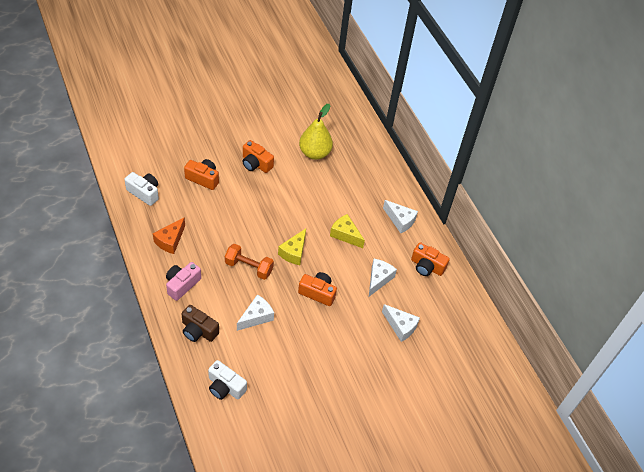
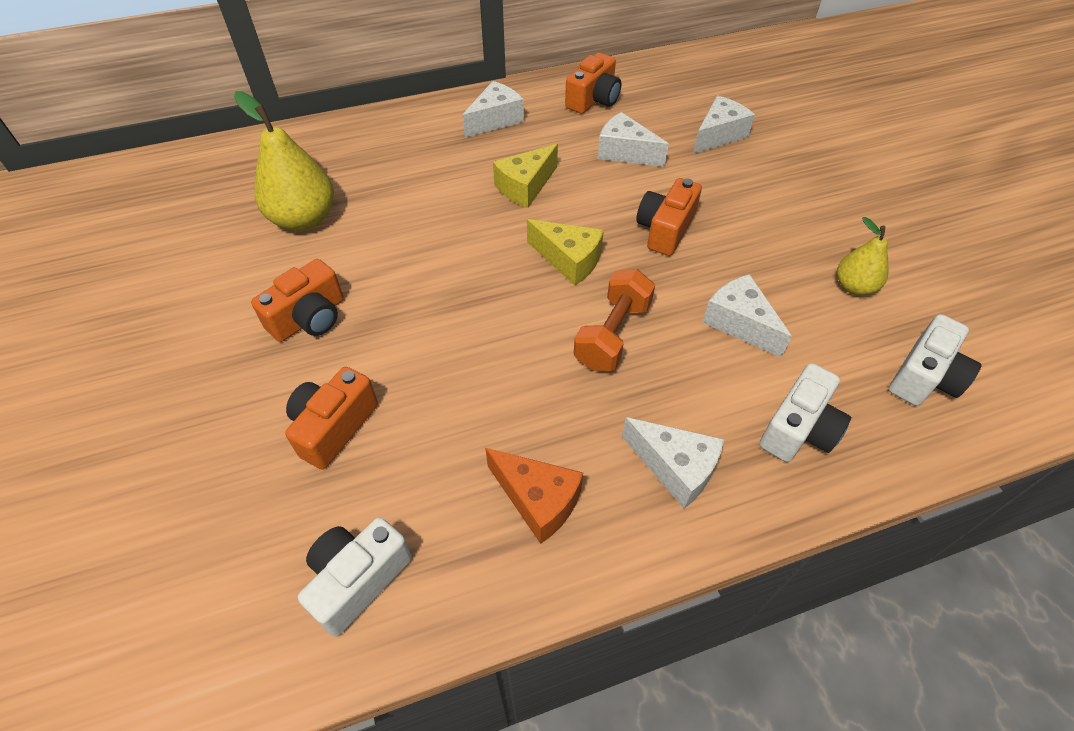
camera: 80 degrees left, 0 degrees up
pink camera [166,262,201,301] -> white cheese [622,417,724,509]
brown camera [182,305,219,342] -> white camera [759,363,851,462]
none -> yellow pear [837,217,888,296]

